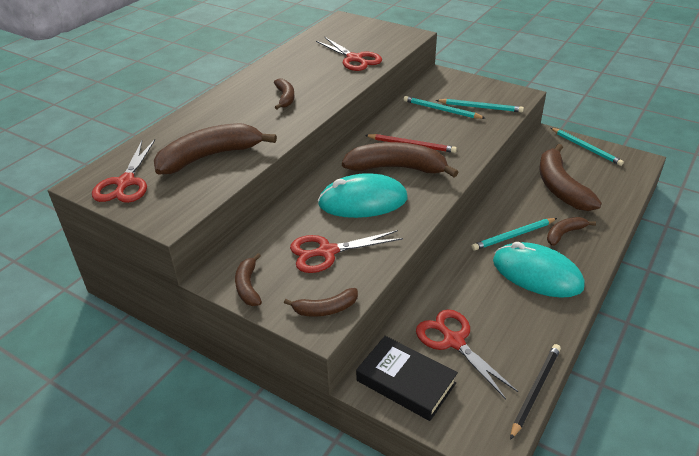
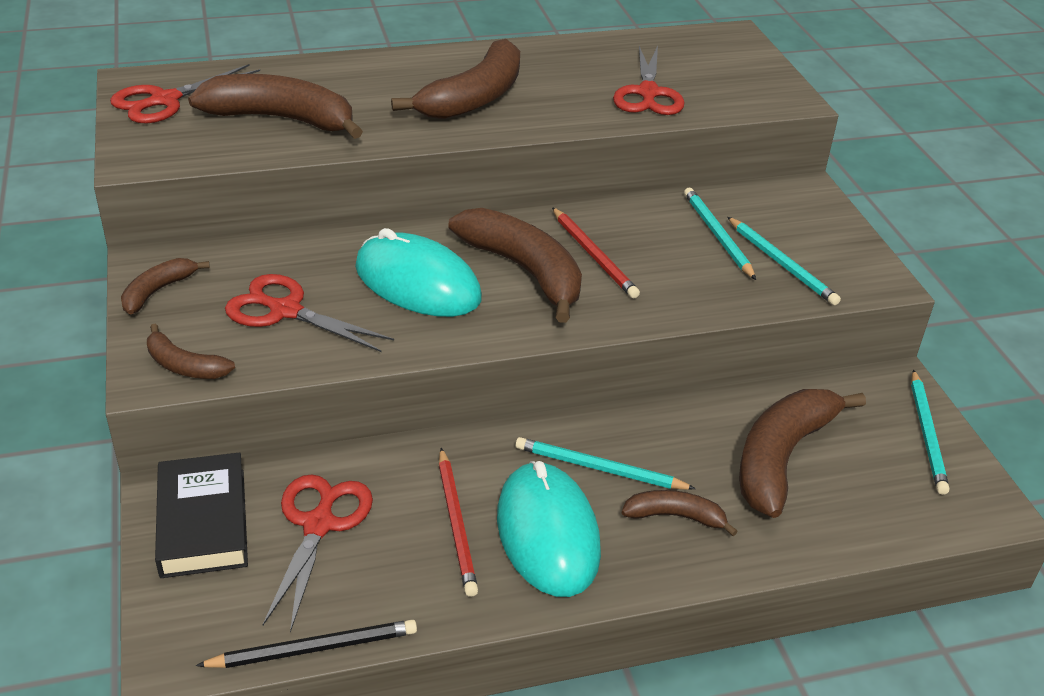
camera: 40 degrees right, 0 degrees up
brown banana [274,78,295,110] -> brown banana [391,39,520,119], size x1.93
none -> red pencil [439,448,478,597]

